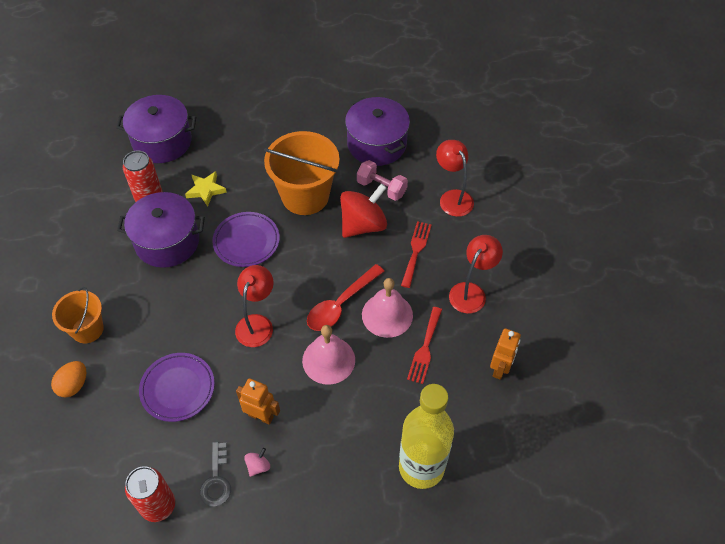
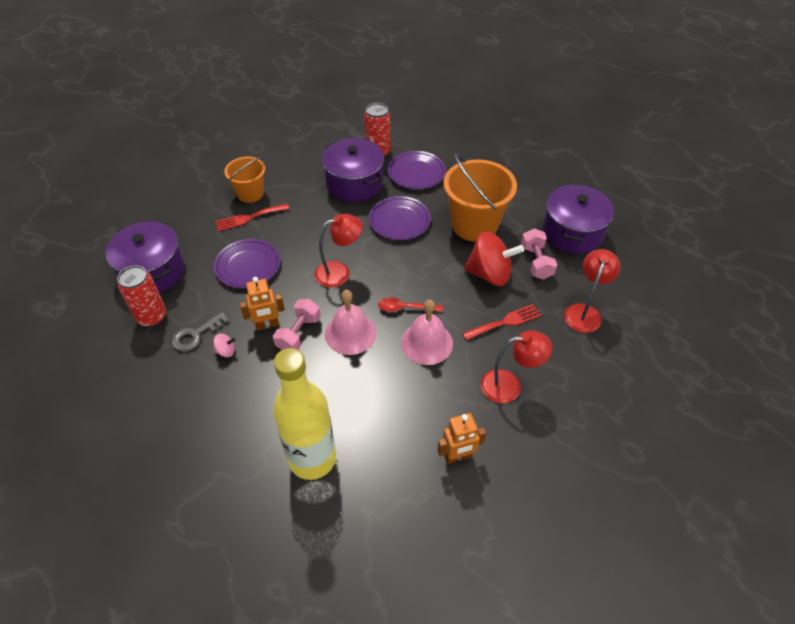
camera: 50 degrees right, 5 degrees down
orange egg [51,361,87,398] -> none
purple pot [116,95,196,163] -> purple pot moved to [105,222,185,293]
yellow star [185,171,227,207] -> purple plate [388,151,446,189]
orange robot [236,378,280,425] -> orange robot turned 90 degrees clockwise [240,277,285,331]
red spoon [307,264,384,331] -> red spoon [378,297,443,312], size x0.65
red fork [407,307,442,384] -> red fork moved to [215,204,289,231]
none -> pink dumbbell [273,299,321,350]

